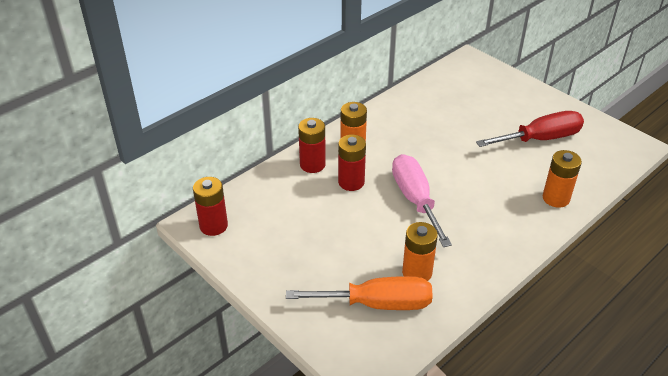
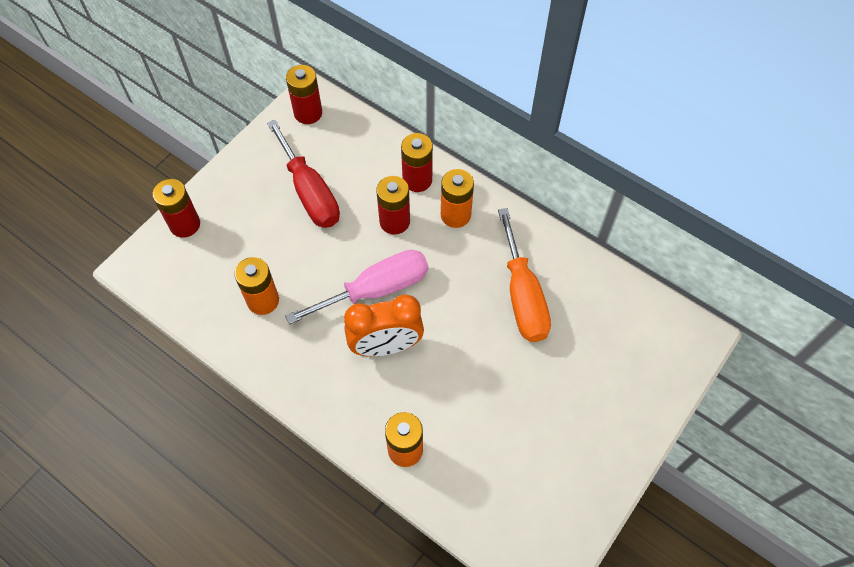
camera: 80 degrees right, 20 degrees up
orange screwdriver [286,276,433,310] -> orange screwdriver moved to [498,208,551,342]
red screwdriver [476,111,584,147] -> red screwdriver moved to [267,120,340,228]
none -> red battery [152,179,200,238]
none -> orange clock [344,294,424,356]

